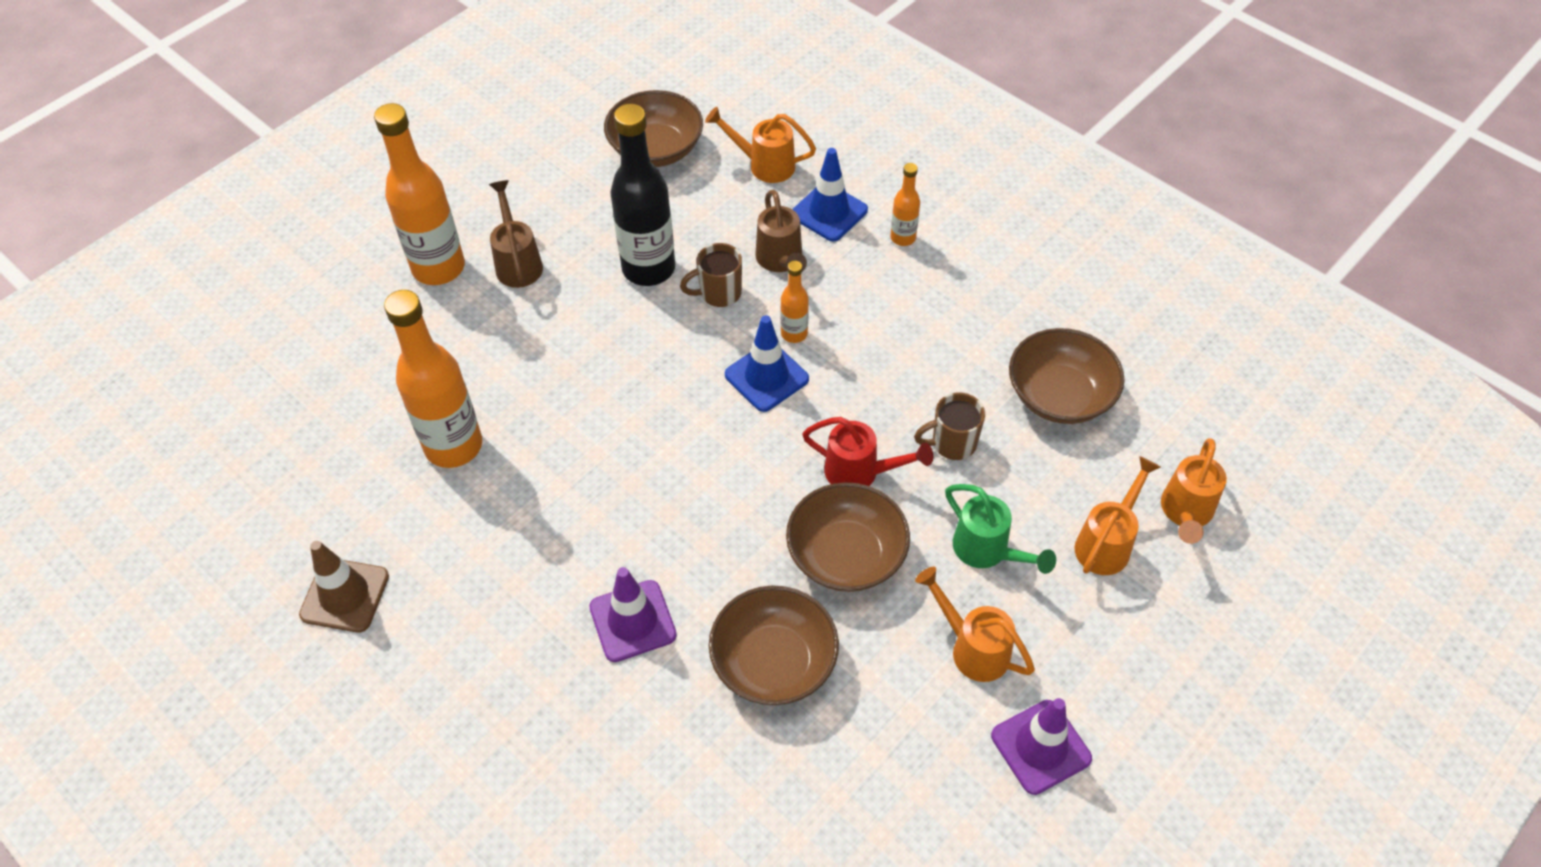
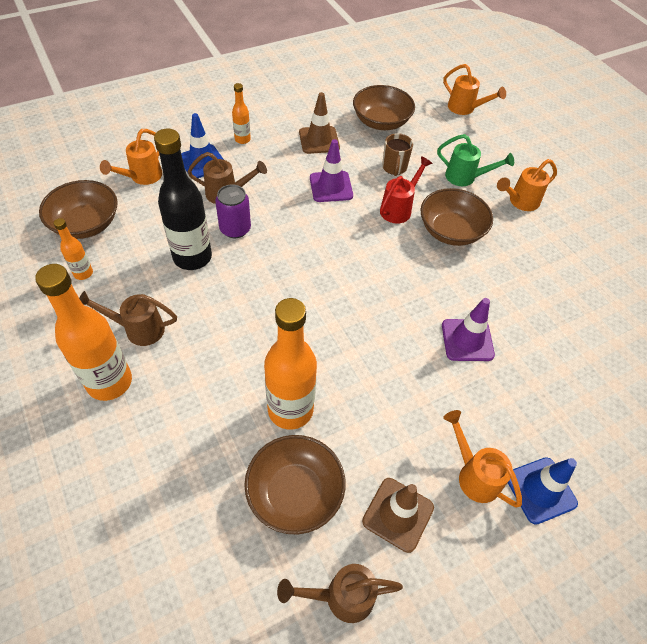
camera: 75 degrees left, 0 degrees up
brown mug [680,243,742,307] -> purple can [215,184,251,238]
brown bowl [709,586,839,705] -> brown bowl moved to [244,435,346,534]
blue traffic cone [725,315,809,412] -> blue traffic cone moved to [508,457,578,525]
orange bottle [781,261,809,343] -> orange bottle moved to [54,218,93,280]
green watering can [945,484,1056,574] -> green watering can turned 45 degrees clockwise [437,134,514,186]
purple traffic cone [991,698,1092,795] -> purple traffic cone moved to [310,139,353,202]
orange watering can [1074,456,1161,575] -> orange watering can moved to [443,410,522,507]
none -> brown watering can [277,564,403,623]
none -> brown traffic cone [299,92,340,154]

